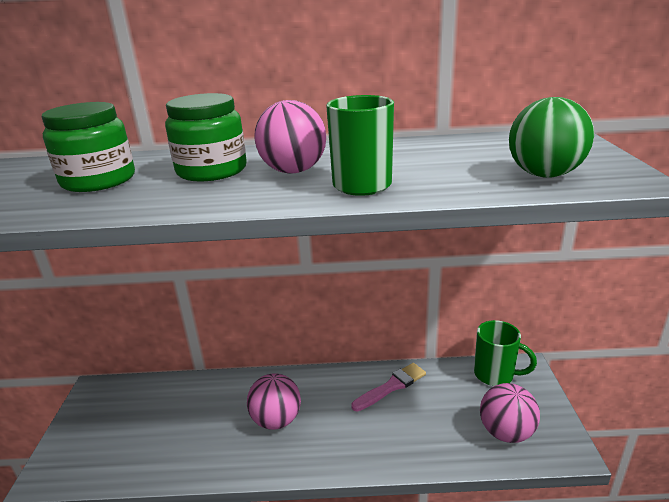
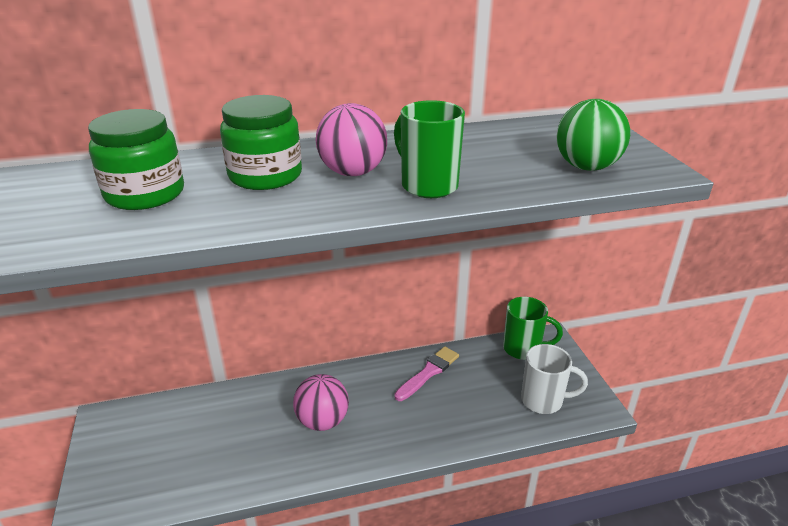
camera: 15 degrees left, 5 degrees up
pink ball [480,383,540,443] -> white mug [521,344,588,414]

